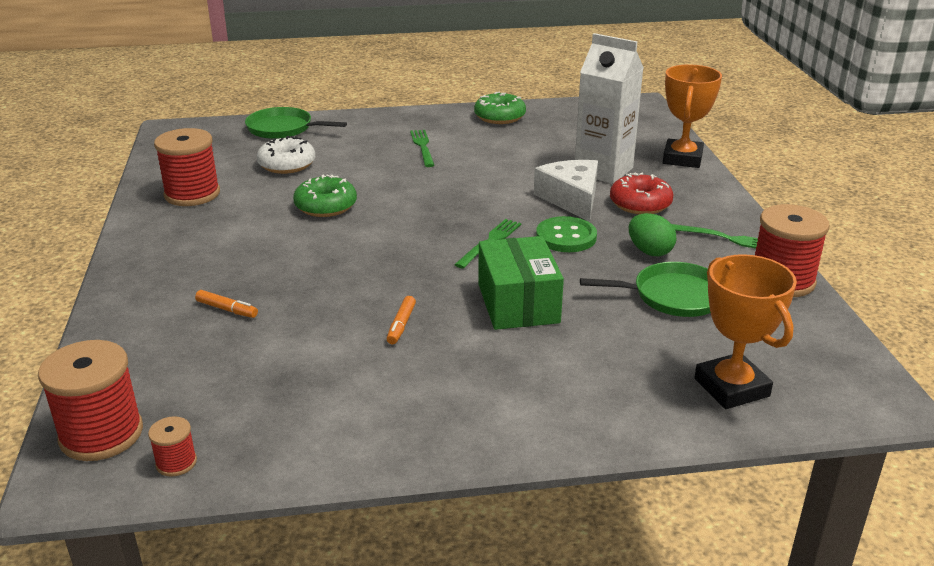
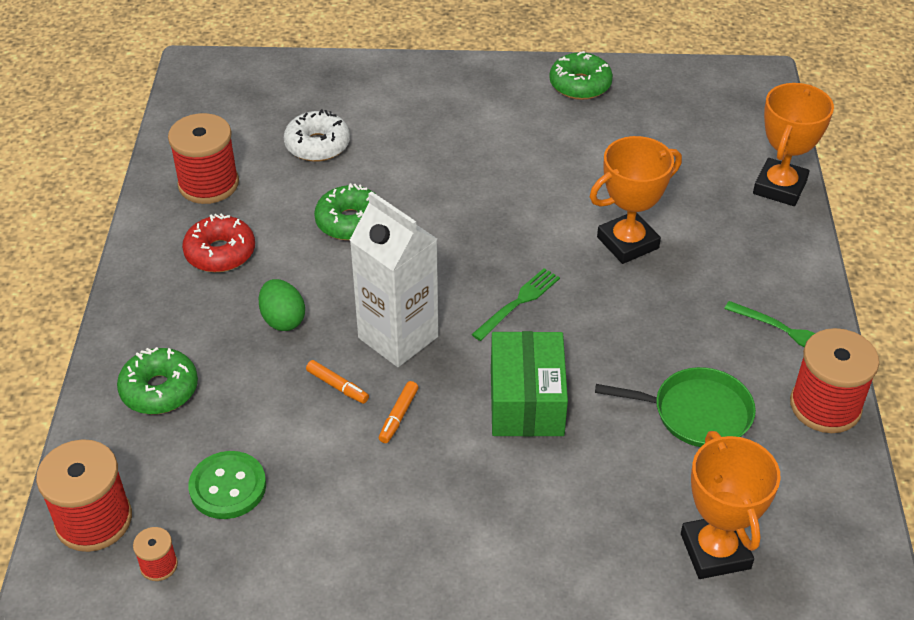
camera: 10 degrees right, 15 degrees up
orange marker [195,290,258,318] -> orange marker moved to [306,360,369,404]
green pan [245,107,347,139] -> none
green fork [410,130,434,167] -> none
white cheese [534,160,598,222] -> orange trophy [590,136,682,264]
green button [536,216,597,252] -> green button moved to [188,451,266,519]
white carton [575,33,644,184] -> white carton moved to [350,191,439,367]
red donut [610,173,673,214] -> red donut moved to [182,213,255,272]
green egg [629,213,676,256] -> green egg moved to [259,279,305,331]
none -> green donut [117,347,198,414]

